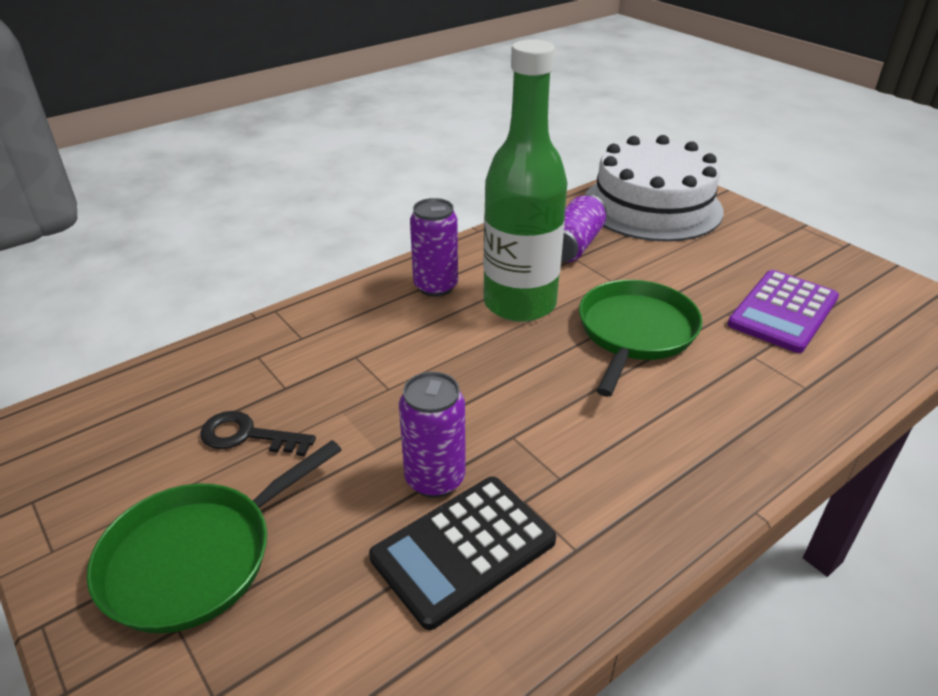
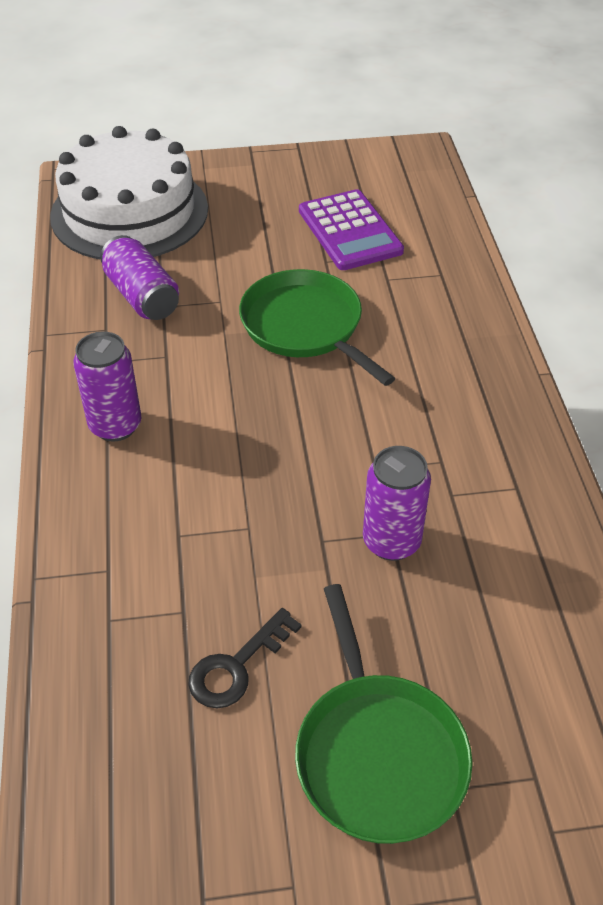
camera: 60 degrees left, 10 degrees up
black calculator [369,477,556,630] -> none
green bottle [483,39,568,322] -> none

